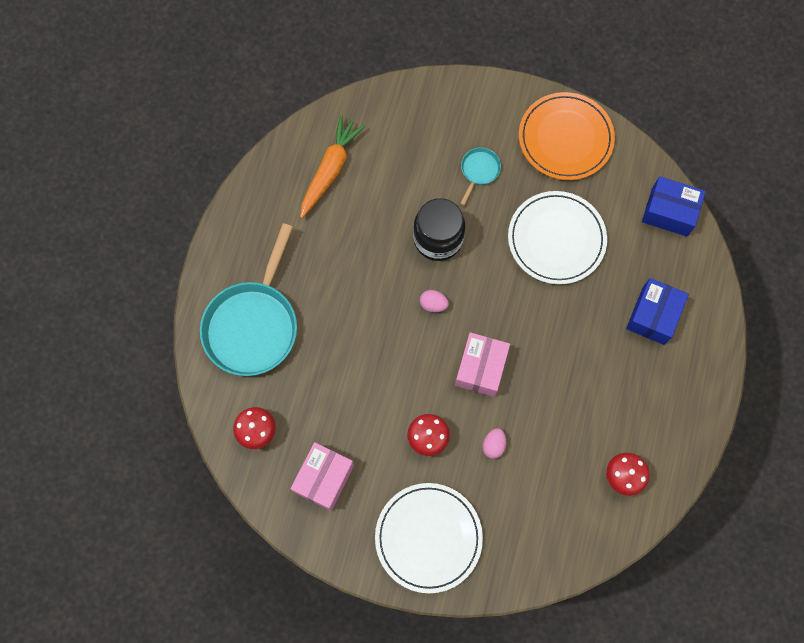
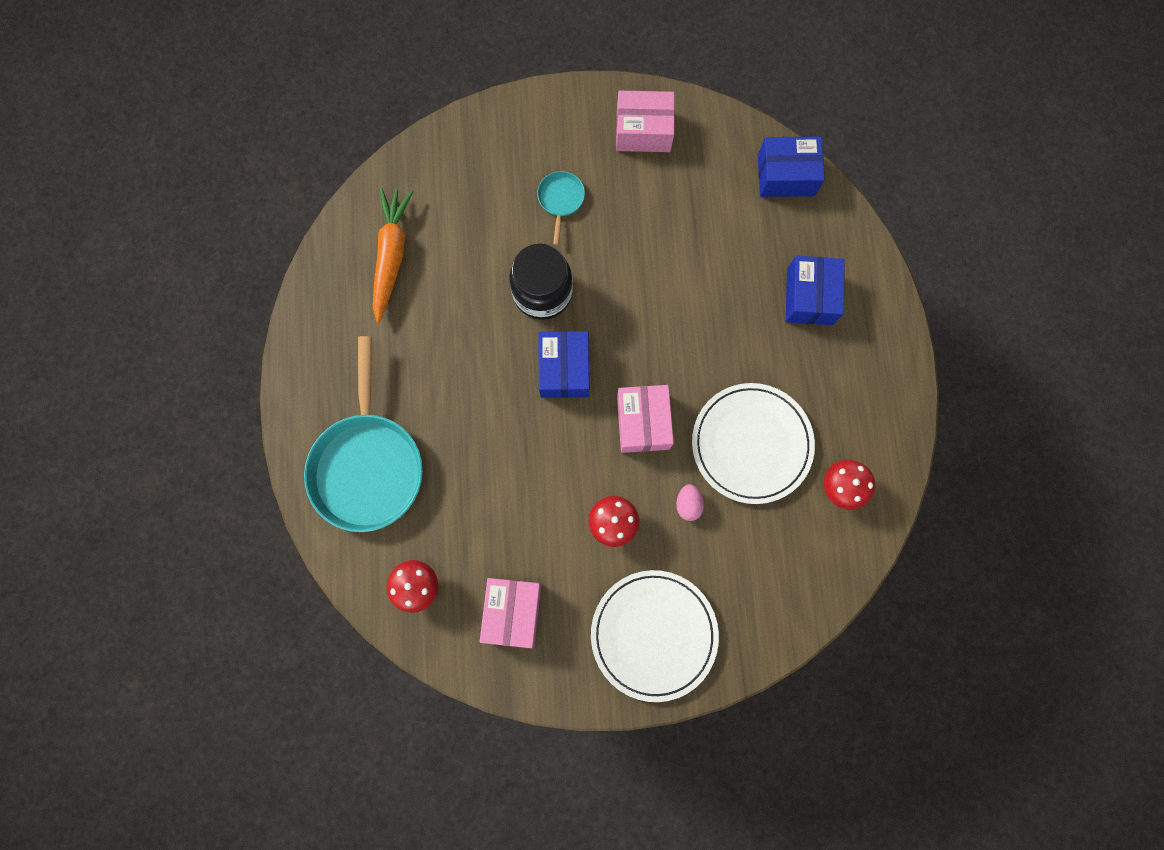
camera: 20 degrees left, 5 degrees up
pink egg [420,290,449,312] -> blue box [538,331,589,398]
white plate [508,191,607,284] -> white plate moved to [692,383,815,504]
orange plate [519,92,615,180] -> pink box [616,91,675,152]

